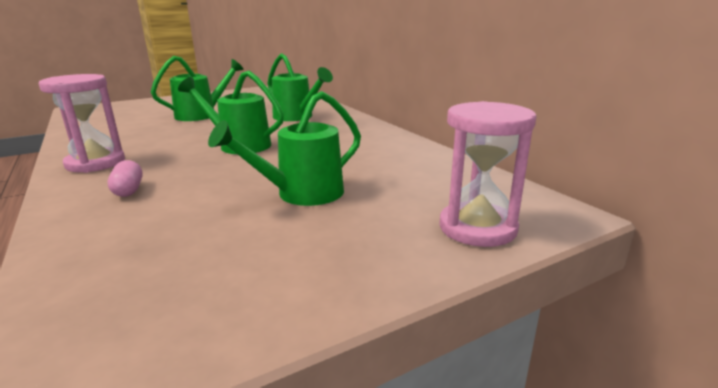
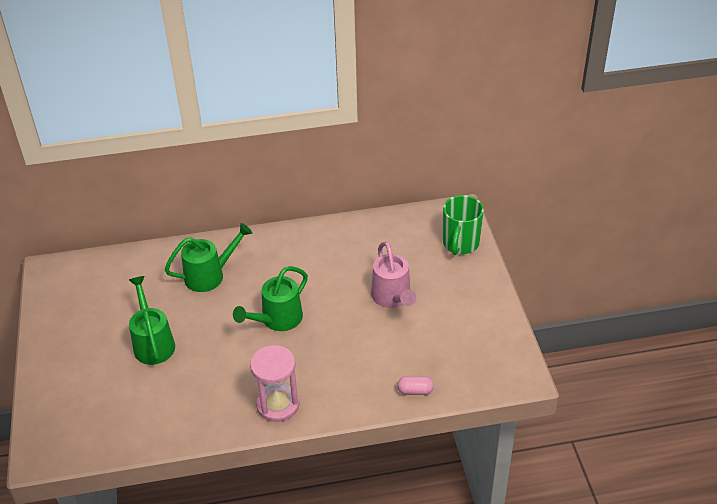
camera: 70 degrees left, 20 degrees up
pink capsule [108,160,143,197] -> pink capsule moved to [397,376,434,395]
green watering can [208,91,361,206] -> pink watering can [371,241,416,308]
pink hourglass [439,101,537,247] -> green mug [443,195,484,255]

